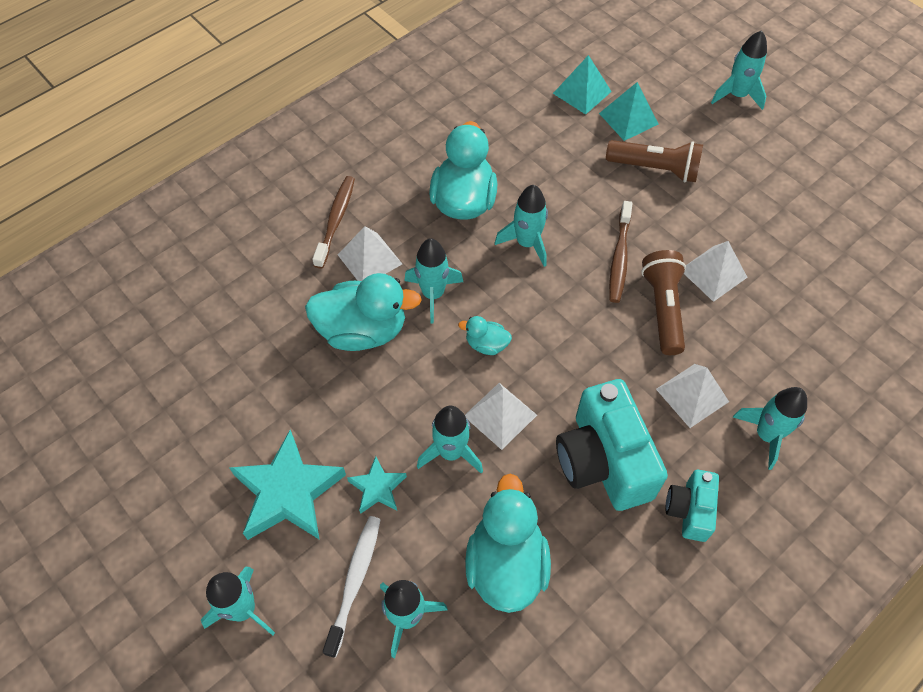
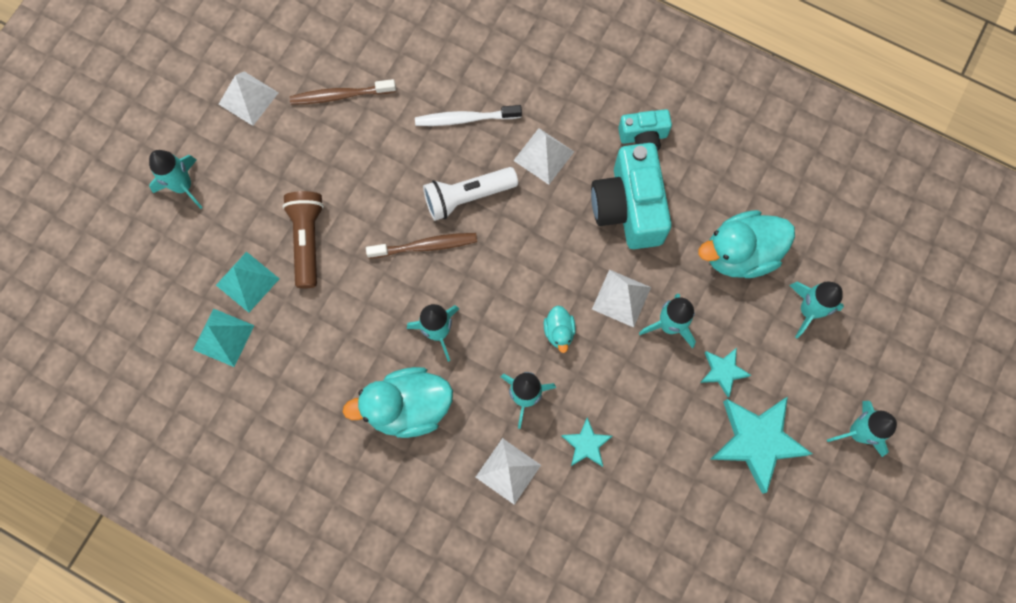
camera: 110 degrees left, 15 degrees up
turquoise duck [305,273,422,351] -> turquoise star [562,417,612,467]
brown toothbrush [312,176,355,269] -> brown toothbrush moved to [290,79,396,105]
white toothbrush [323,516,381,658] -> white toothbrush moved to [415,105,522,126]
turquoise camera [556,379,668,511] -> turquoise camera turned 120 degrees clockwise [591,143,672,249]
brown flashlight [641,250,686,355] -> white flashlight [423,167,518,221]
white pyramid [684,241,748,302] -> white pyramid moved to [219,71,279,126]
turquoise rocket [733,387,807,470] -> none

